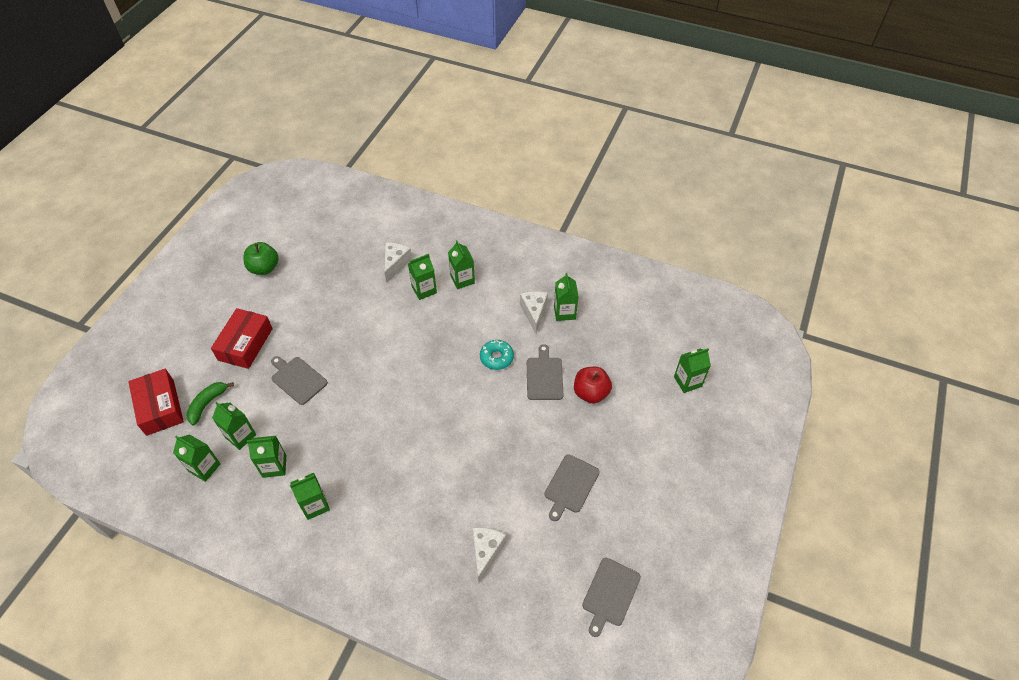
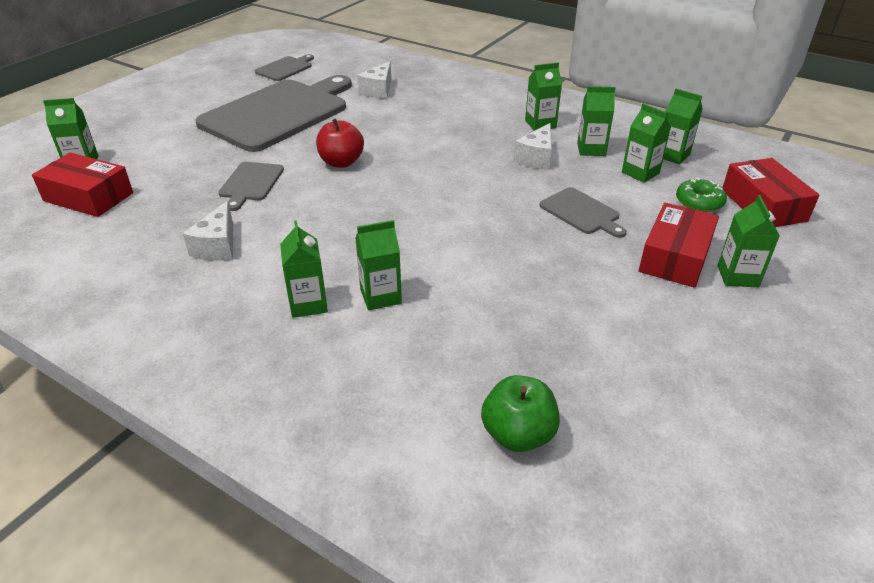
camera: 170 degrees left, 15 degrees down
green banana [186,382,234,426] -> green donut [676,177,727,212]
green apple [243,242,279,275] -> green apple moved to [481,375,560,452]
white cheese [384,243,412,283] -> white cheese moved to [514,123,552,170]
turquoise donut [480,340,514,370] -> none
grey cutting board [545,454,600,521] -> grey cutting board [195,75,352,152], size x2.31
green carton [554,273,579,321] -> green carton moved to [717,195,780,287]
red apple [574,367,612,404] -> red apple moved to [316,118,364,168]
none -> red box [32,152,133,217]

